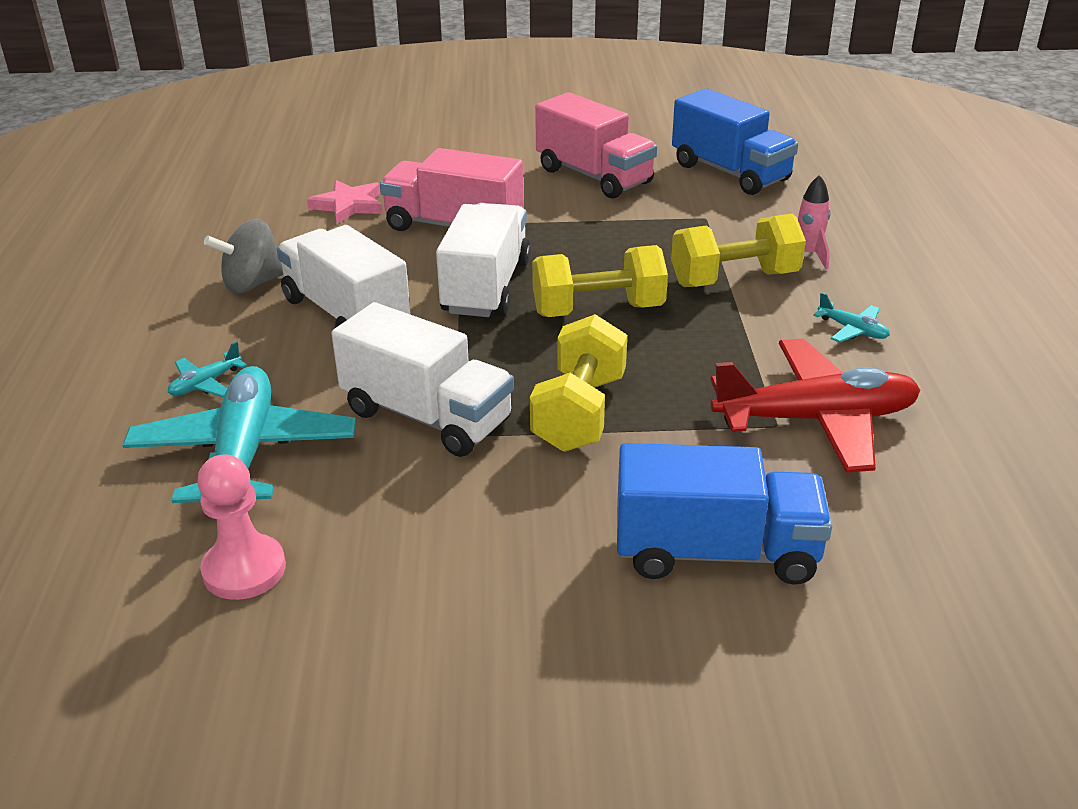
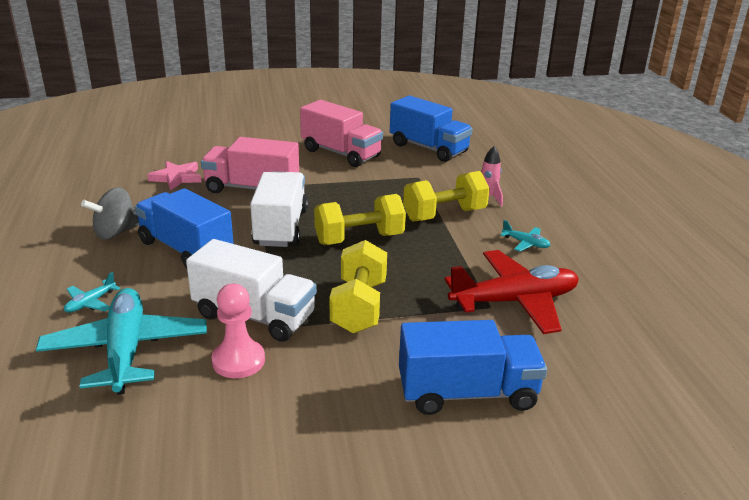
camera: 10 degrees left, 5 degrees down
pink pawn [197,454,286,600] -> pink pawn moved to [212,283,265,378]
white truck [277,225,411,327] -> blue truck [134,188,234,268]

